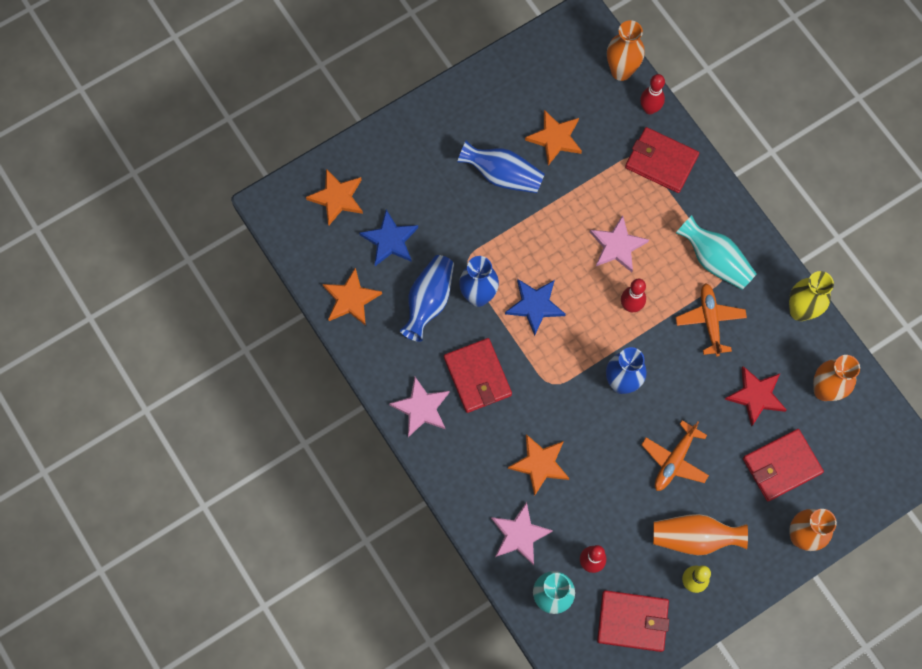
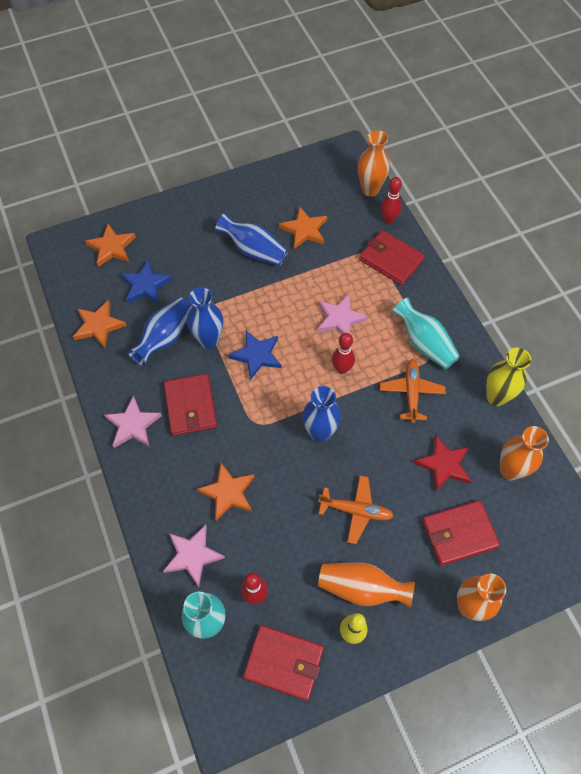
camera: 10 degrees right, 10 degrees down
orange plane [641,420,709,491] -> orange plane turned 120 degrees counterclockwise [318,475,394,544]

